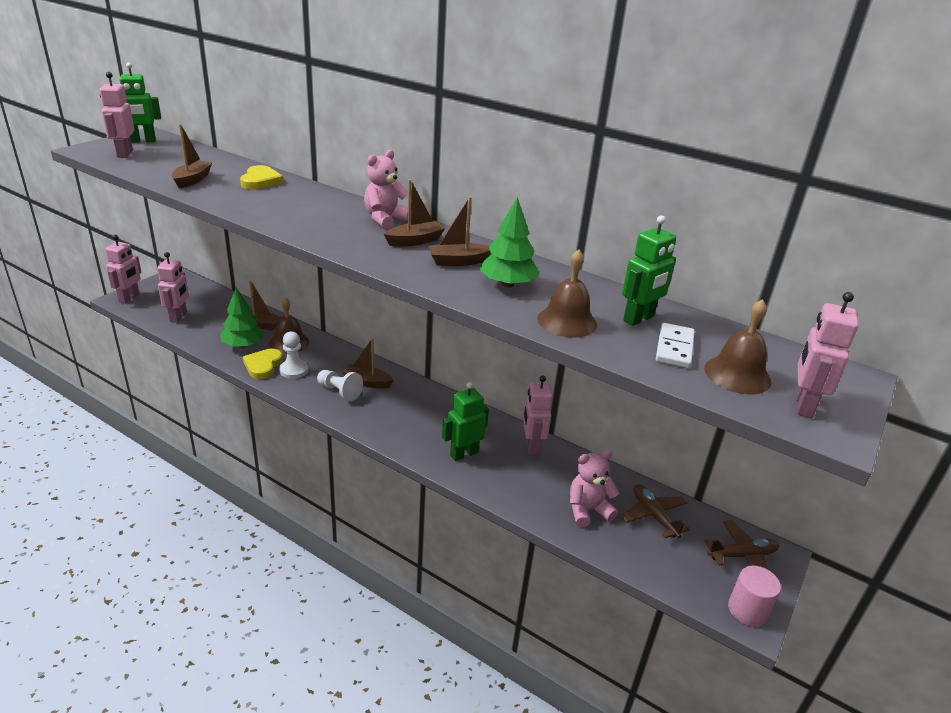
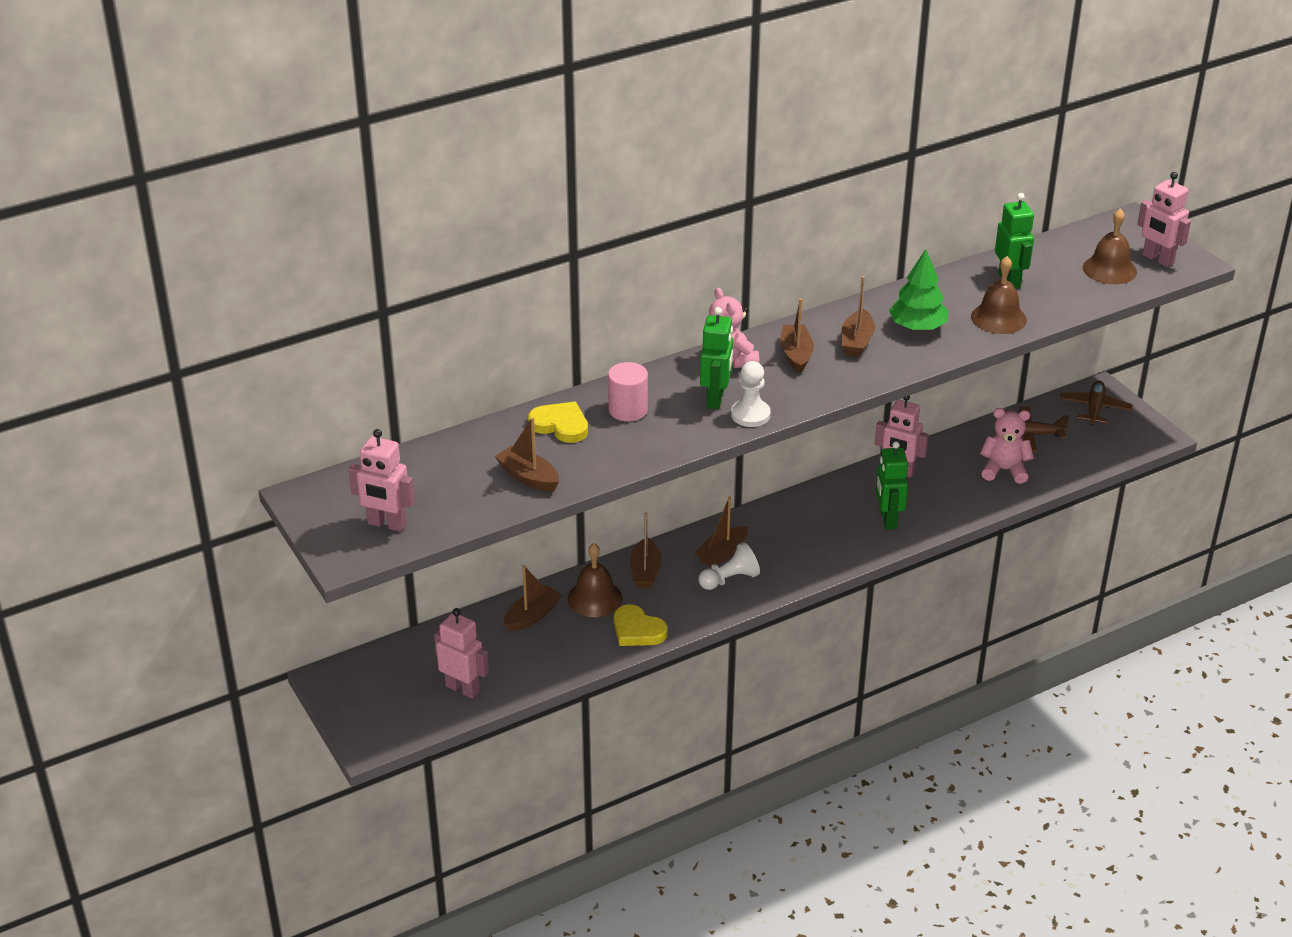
camera: 60 degrees left, 5 degrees up
pink robot [105,235,141,304] -> none
green robot [120,62,161,143] -> green robot moved to [700,307,733,409]
green tree [220,288,265,348] -> none
white pawn [279,332,308,379] -> white pawn moved to [731,361,771,427]
pink teddy bear [570,450,620,527] -> pink teddy bear turned 90 degrees clockwise [980,408,1034,484]
white domino [656,323,695,368] -> none
pink cylinder [728,566,781,627] -> pink cylinder moved to [608,362,648,422]
none -> brown boat [630,512,662,588]

